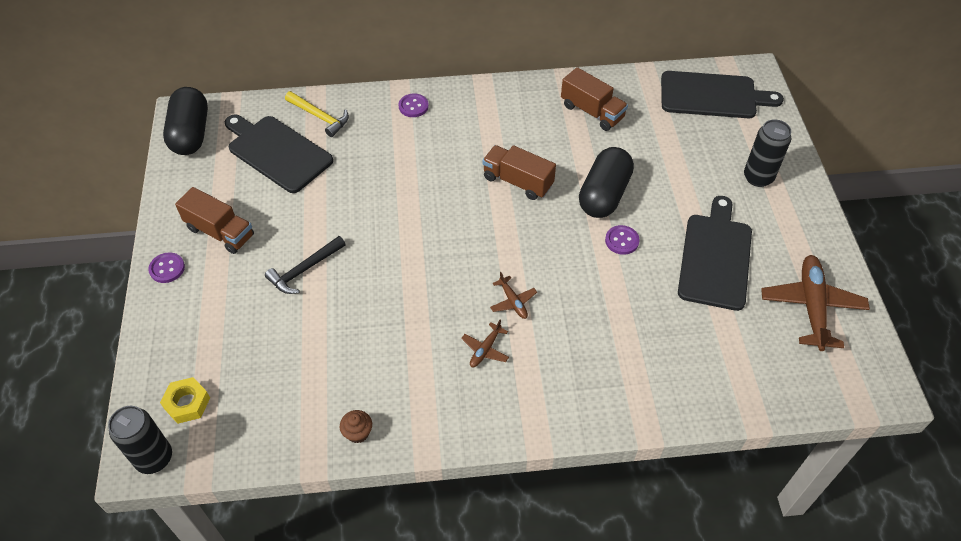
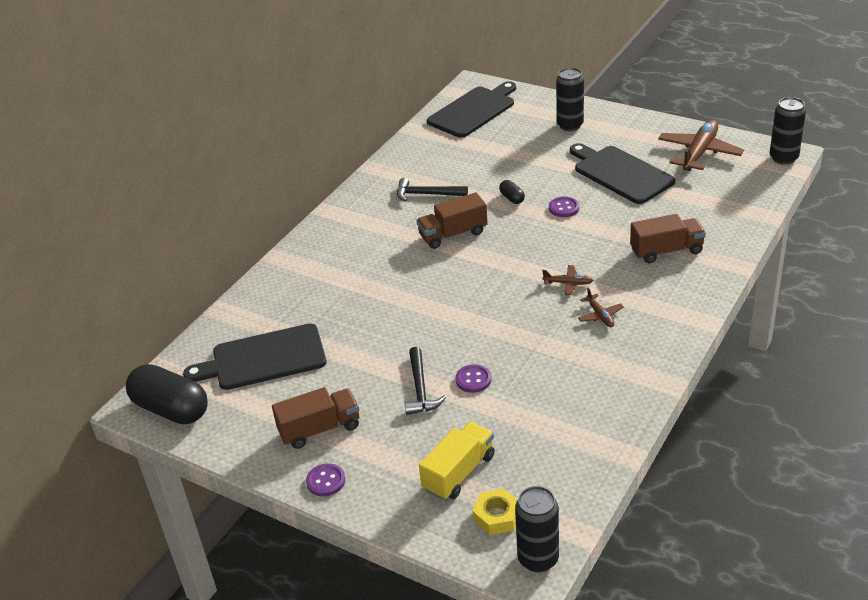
camera: 50 degrees left, 15 degrees down
yellow hammer [285,91,349,137] -> none
brown cupcake [340,410,372,443] -> none
purple button [399,93,429,117] -> purple button moved to [455,364,492,393]
brown truck [561,67,628,131] -> brown truck moved to [630,214,706,263]
black capsule [579,147,634,218] -> black capsule [499,180,525,204], size x0.44
brown plane [761,255,870,351] -> brown plane turned 75 degrees clockwise [658,120,744,171]
none -> black hammer [397,178,468,202]
none -> yellow truck [419,422,495,500]
none -> black can [770,97,806,165]

